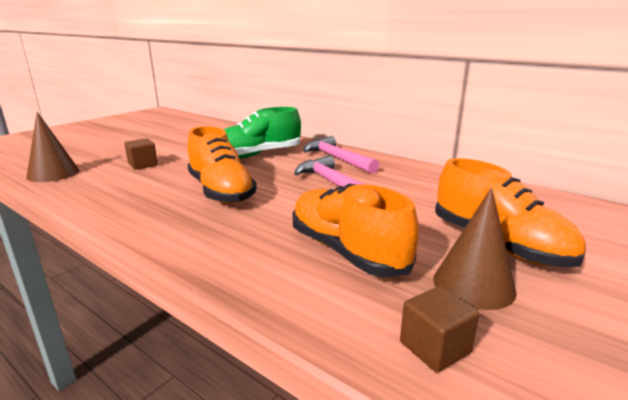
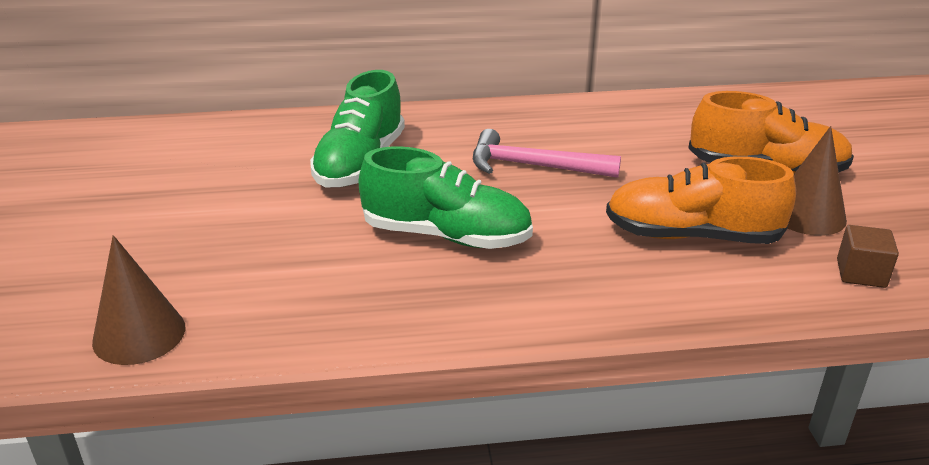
camera: 45 degrees left, 10 degrees up
brown cube [124,138,158,170] -> none
orange shoe [187,126,257,204] -> green shoe [359,146,533,249]
pink hammer [303,136,379,174] -> none

